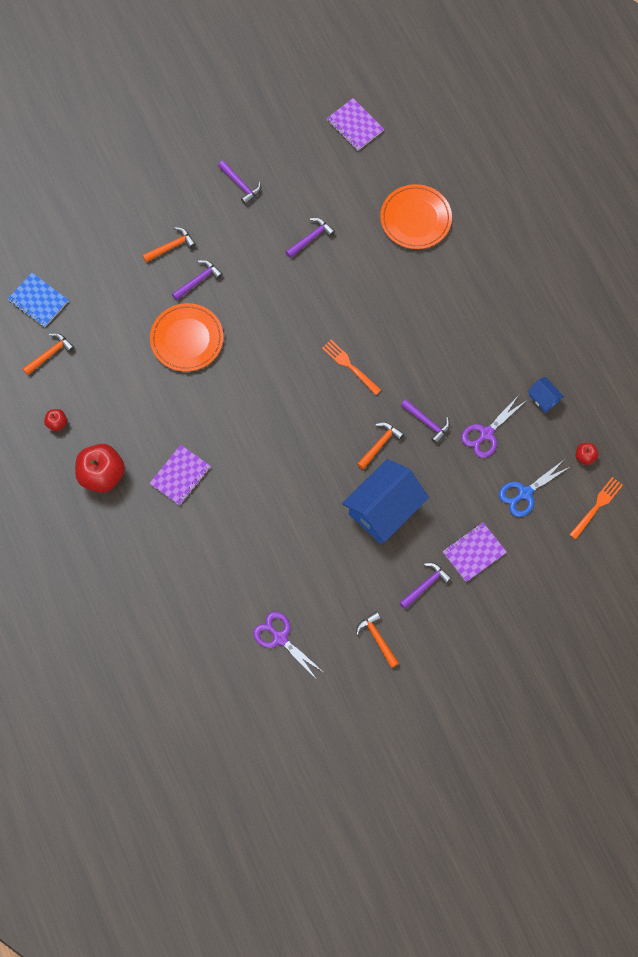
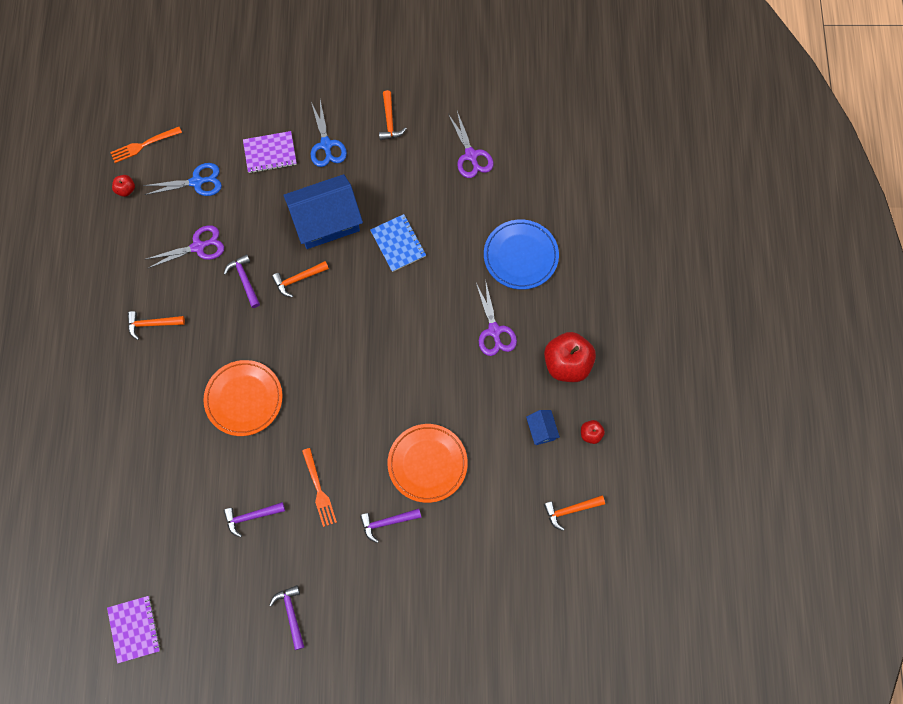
camera: 155 degrees left, 0 degrees up
blue notebook [8,273,69,327] -> blue notebook moved to [370,214,426,272]
orange hammer [142,227,196,262] -> orange hammer moved to [128,311,185,340]
purple notebook [150,445,211,505] -> purple scissors [476,279,517,356]
orange fork [322,340,381,395] -> orange fork moved to [302,448,337,527]
orange plate [380,184,452,249] -> orange plate moved to [203,360,282,436]
purple hammer [399,563,452,609] -> blue scissors [311,100,347,167]
blue house [528,377,564,413] -> blue house moved to [526,410,560,445]
none -> blue plate [484,219,559,290]

